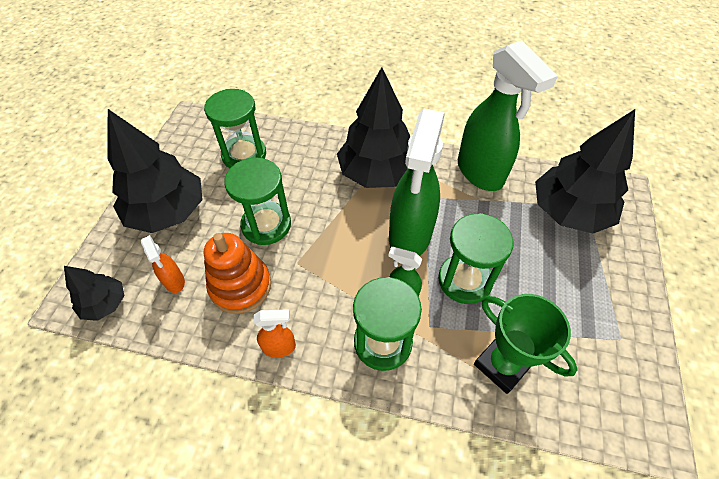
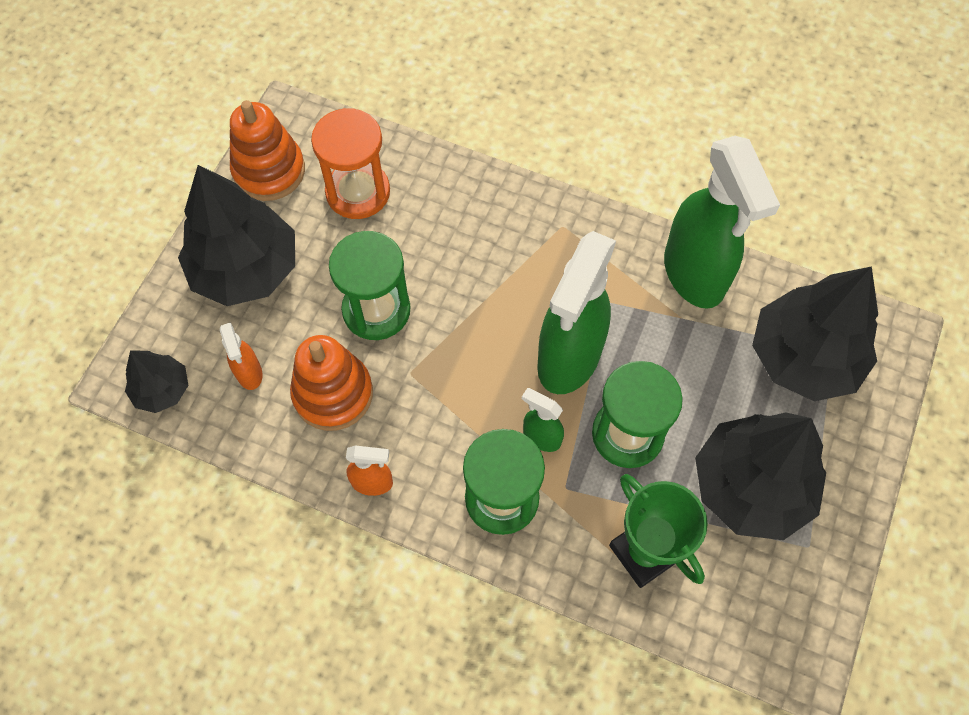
camera: 10 degrees right, 10 degrees up
green hourglass [204,89,266,168] -> orange hourglass [311,108,390,219]
black tree [337,67,410,188] -> black tree moved to [695,412,826,540]
none -> orange stacking toy [230,100,305,201]

